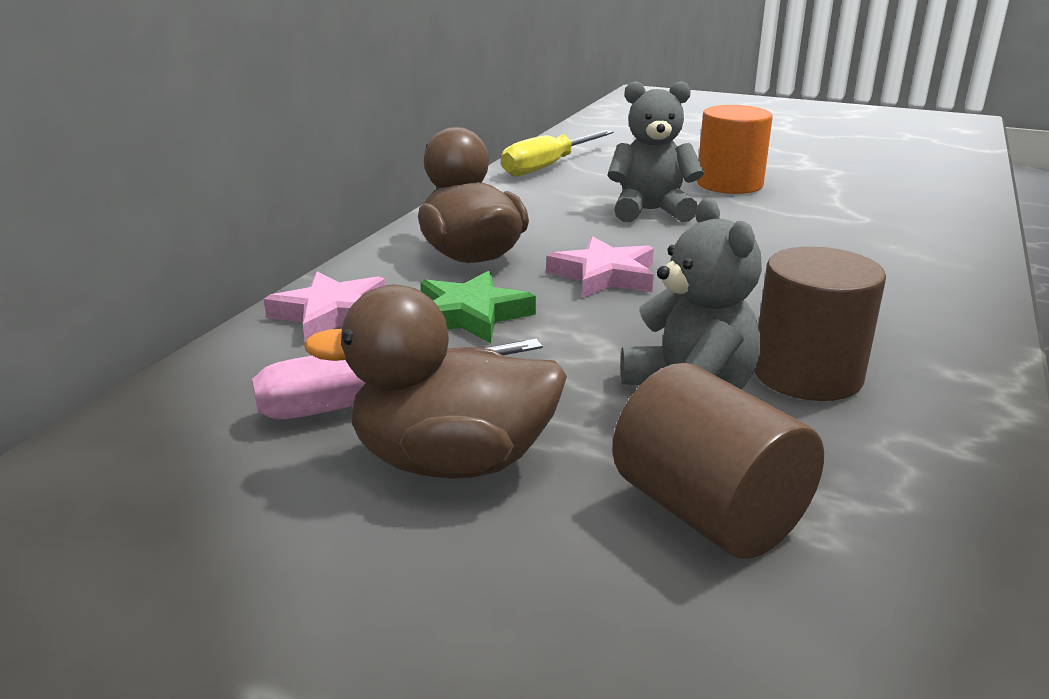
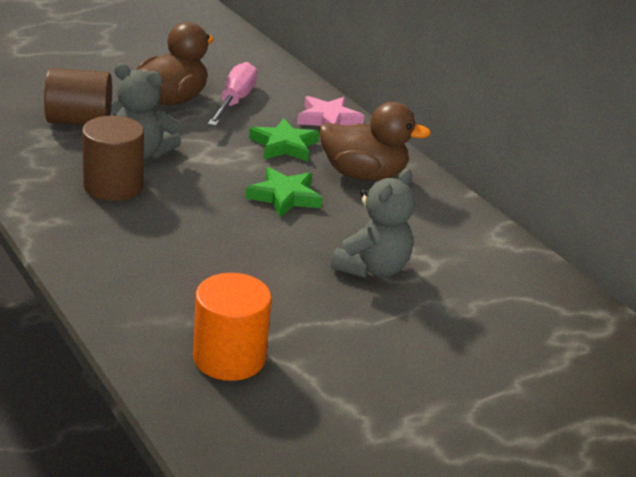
camera: 120 degrees right, 5 degrees up
yellow screwdriver [501,130,614,177] -> none
pink star [546,236,654,298] -> green star [245,167,323,217]
orange cylinder [697,105,773,194] -> orange cylinder moved to [193,273,272,381]

